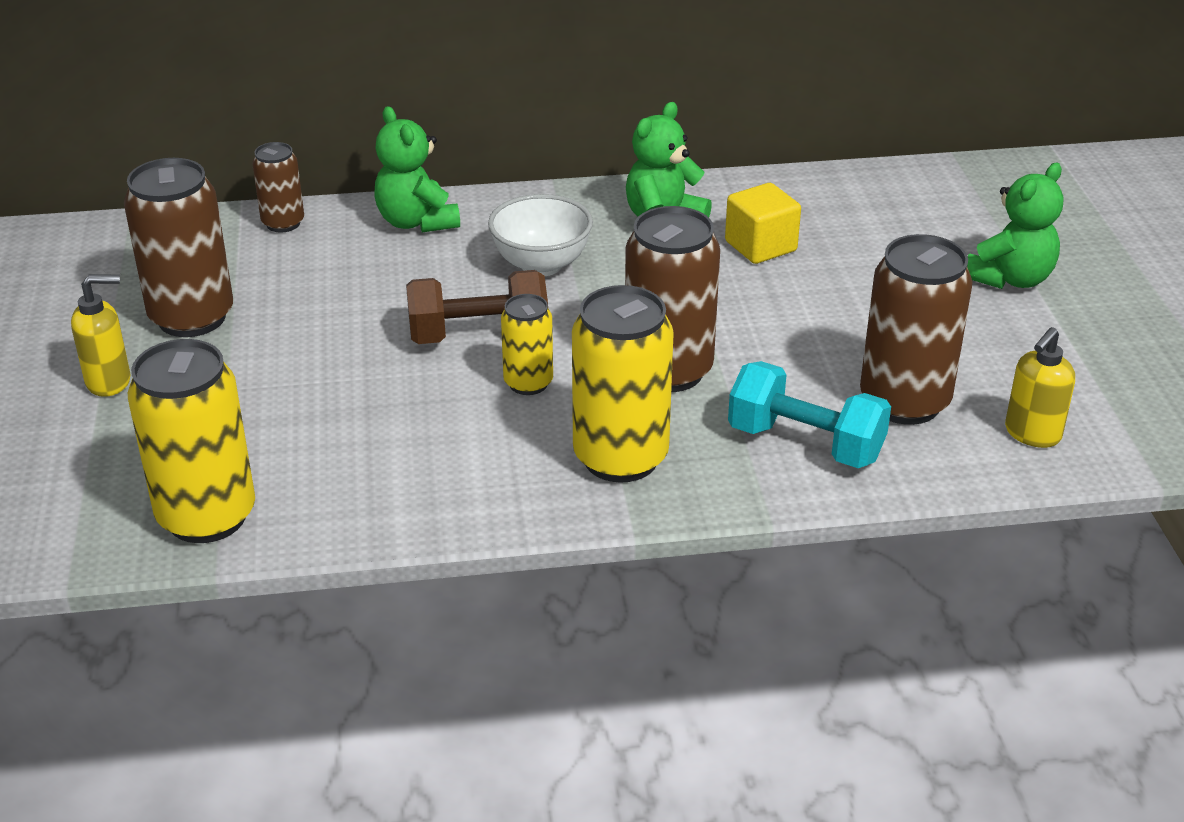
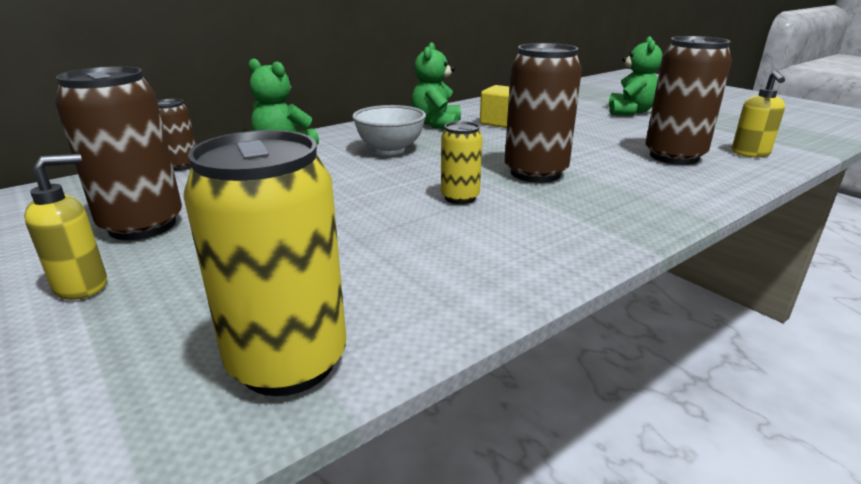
camera: 30 degrees left, 10 degrees down
brown dumbbell [406,270,548,344] -> none
yellow can [572,285,674,483] -> none
turquoise dumbbell [728,361,891,468] -> none

